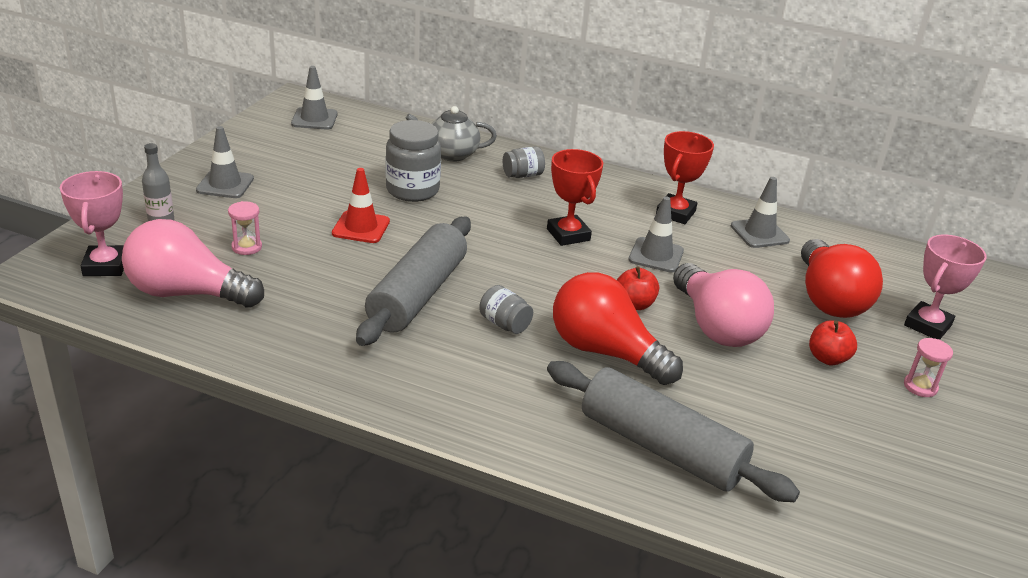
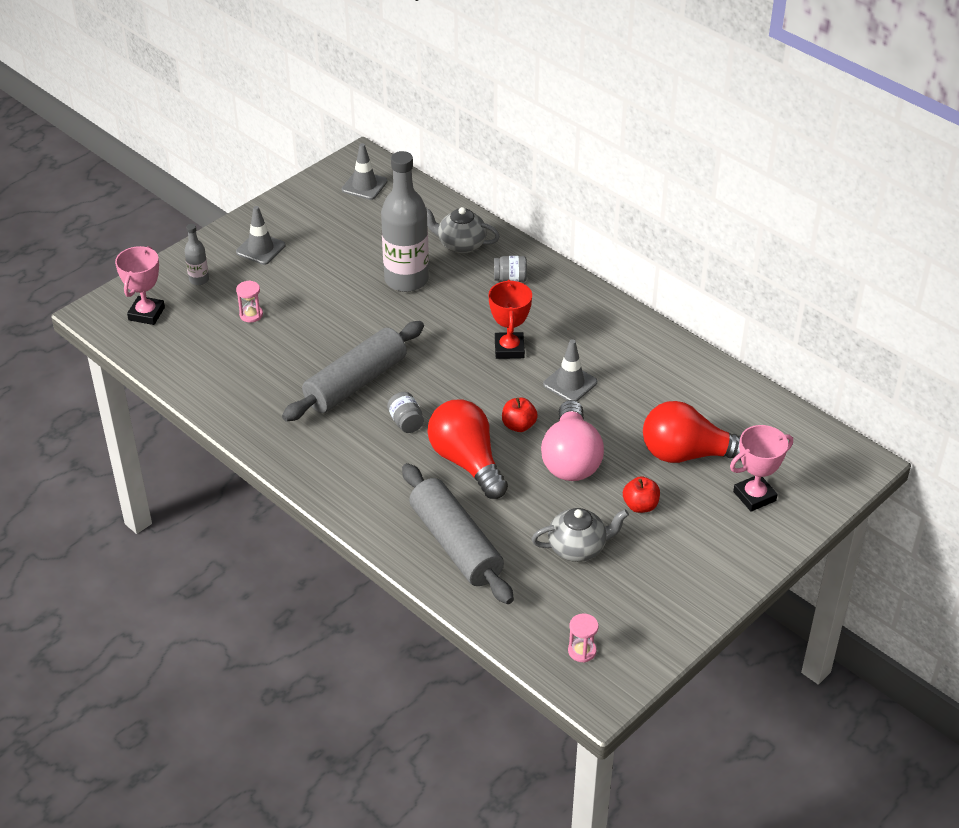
camera: 25 degrees right, 10 degrees up
pink light bulb [122,219,264,308] -> none
red traffic cone [332,168,390,243] -> none
grey jar [386,120,441,202] -> grey bottle [381,151,429,292]
red trophy [656,131,714,224] -> none
grey traffic cone [731,177,790,248] -> none
red light bulb [801,239,883,318] -> red light bulb turned 75 degrees clockwise [643,401,741,463]
pink hourglass [904,338,953,397] -> pink hourglass moved to [568,614,598,663]
none -> grey teapot [532,508,629,562]

